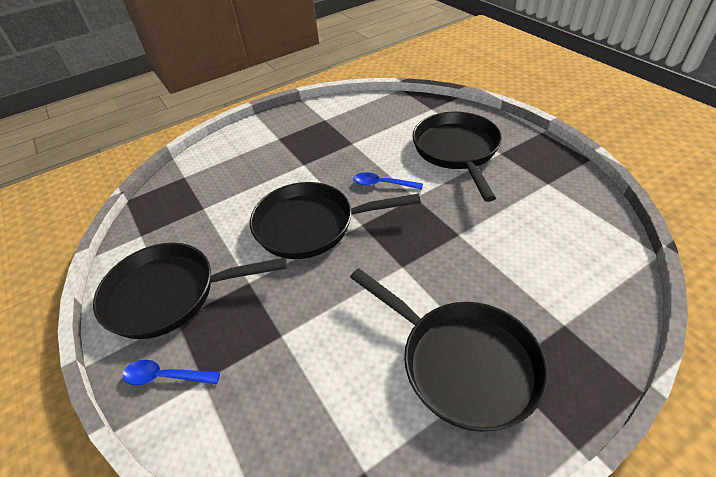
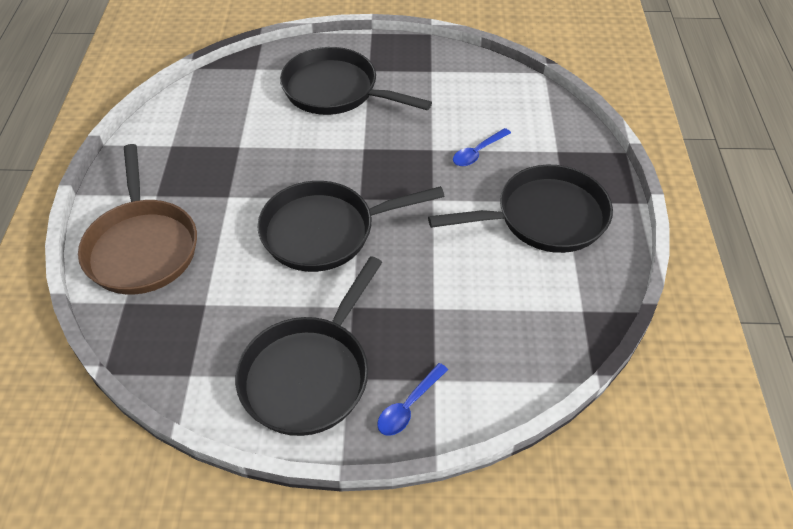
camera: 60 degrees left, 5 degrees up
black pan [250,182,421,259] -> black pan turned 45 degrees clockwise [257,181,445,272]
blue spoon [353,172,423,190] -> blue spoon moved to [453,128,511,166]
none -> brown pan [78,144,197,294]

